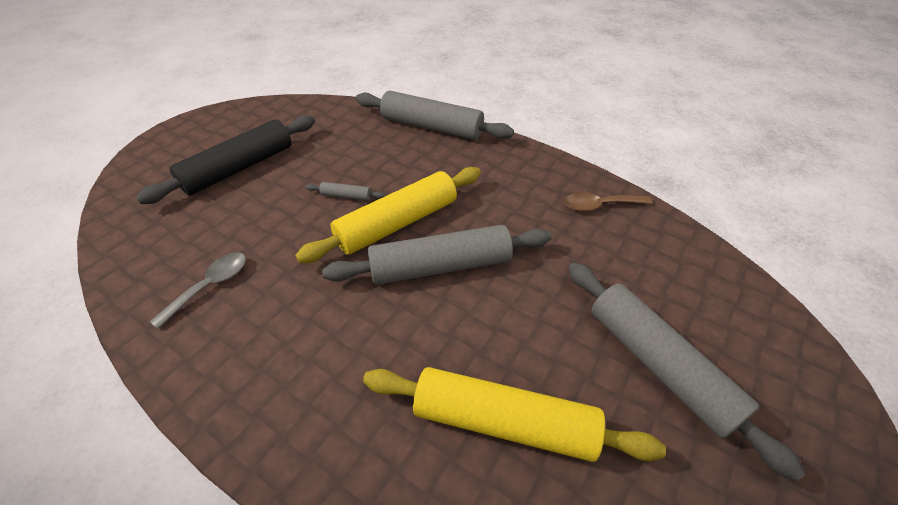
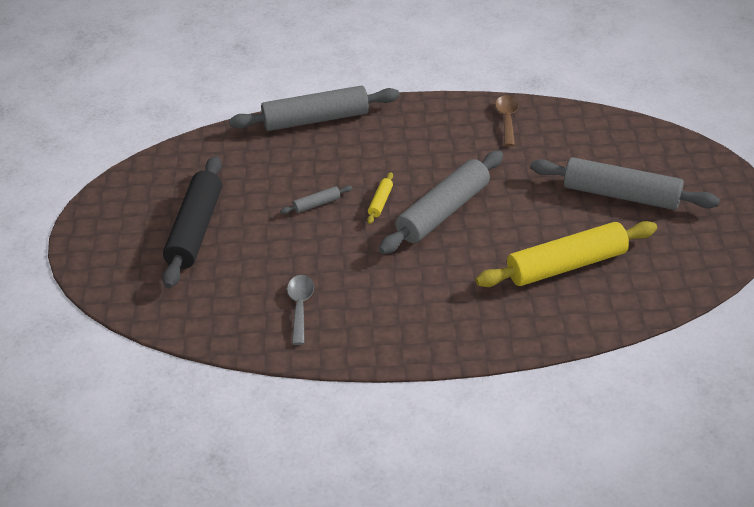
camera: 35 degrees left, 5 degrees down
yellow rolling pin [295,167,481,263] -> yellow rolling pin [367,172,393,224], size x0.42
brown spoon [565,192,652,212] -> brown spoon turned 135 degrees clockwise [495,95,518,146]

